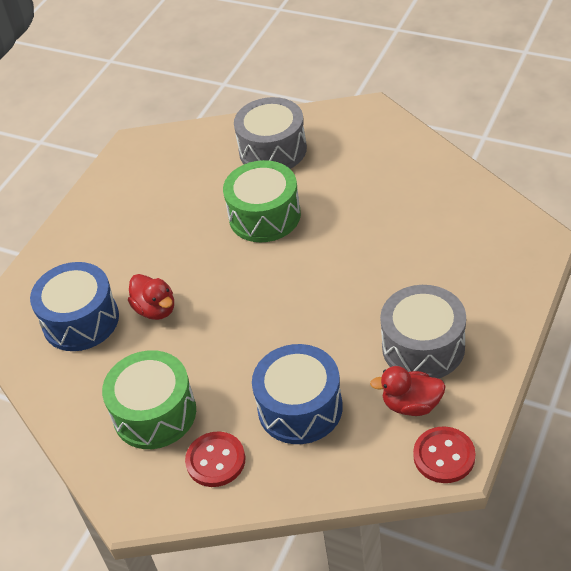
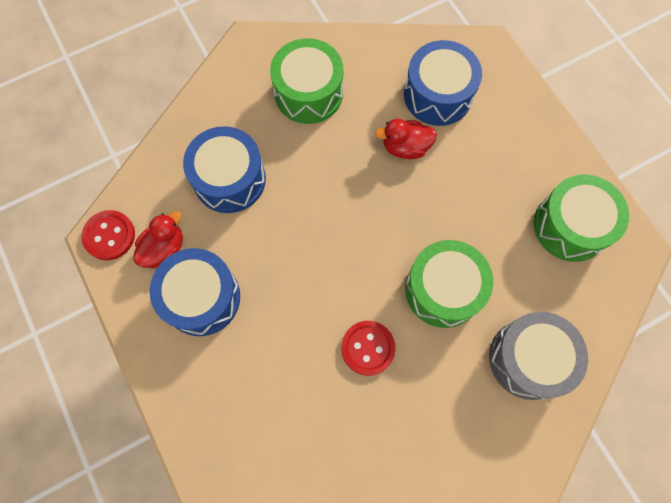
camera: 120 degrees right, 25 degrees up
red button [185,432,245,487] -> red button moved to [341,321,396,376]
grey drum [380,285,466,379] -> blue drum [150,248,240,336]
none -> green drum [534,175,629,262]

